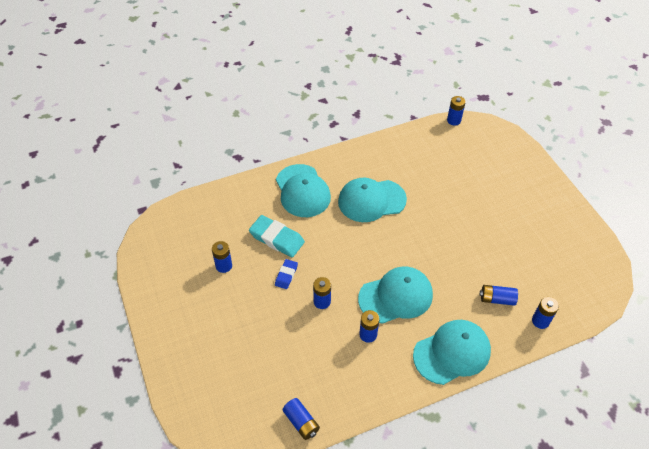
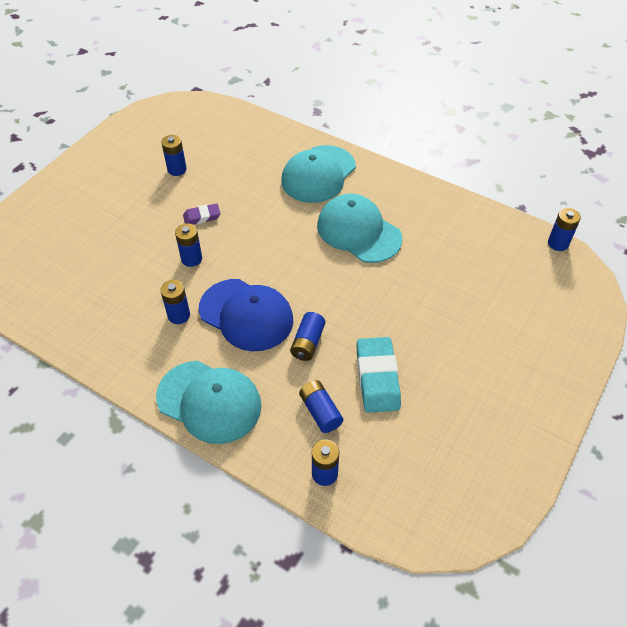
camera: 55 degrees right, 0 degrees up
turquoise eraser [249,215,305,257] -> turquoise eraser moved to [357,337,401,413]
blue eraser [275,259,298,289] -> purple eraser [183,204,221,224]
blue battery [282,398,320,440] -> blue battery moved to [290,312,325,361]
turquoise cap [358,266,433,324] -> blue cap [199,279,293,351]

